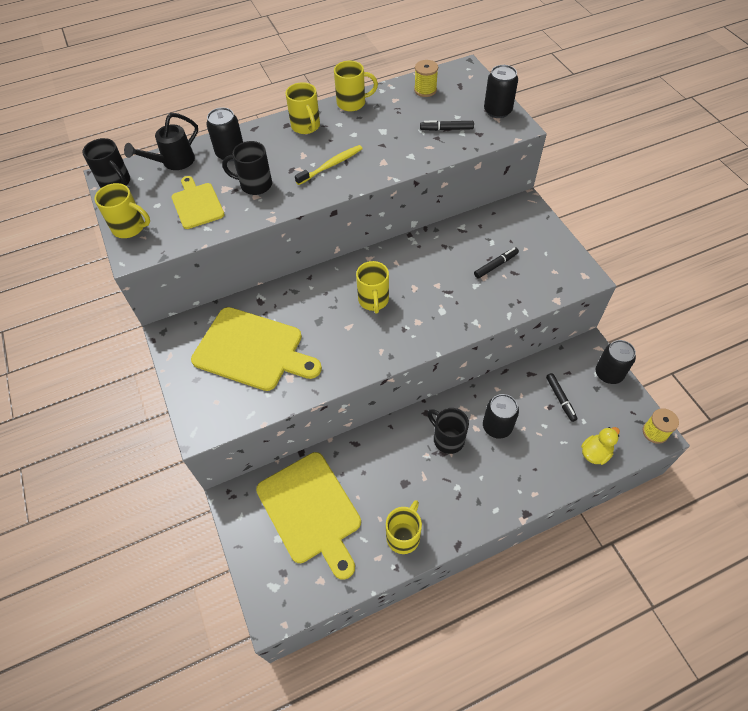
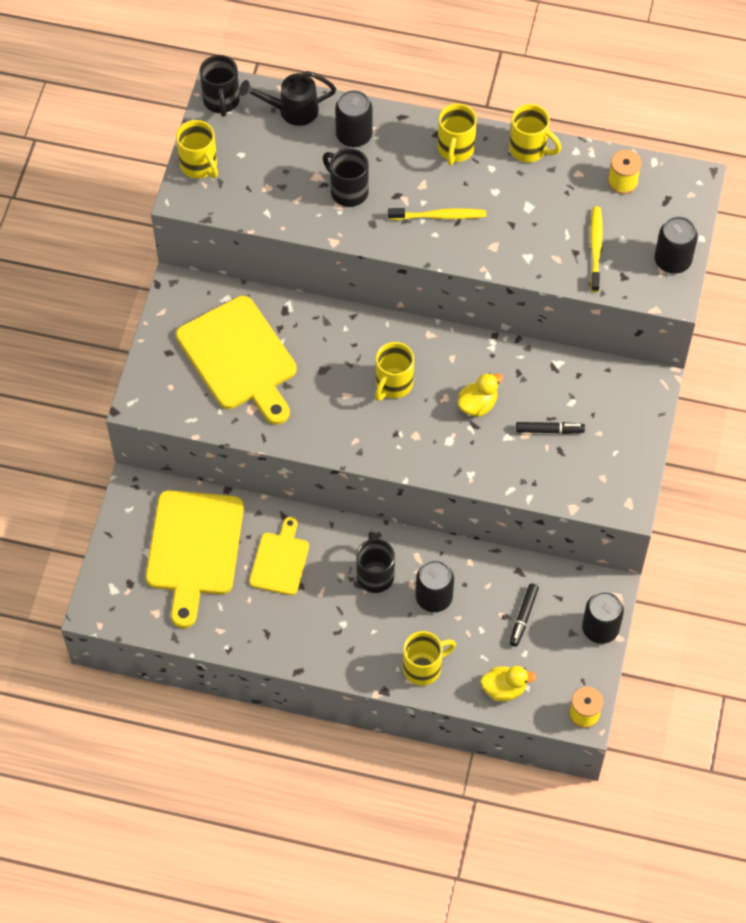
camera: 35 degrees right, 5 degrees up
yellow cutting board [171,176,225,229] -> yellow cutting board moved to [249,517,309,595]
yellow mug [386,500,422,554] -> yellow mug moved to [403,631,456,686]
black marker [420,120,474,131] -> yellow toothbrush [590,206,603,292]
none -> yellow duck [457,373,503,417]

